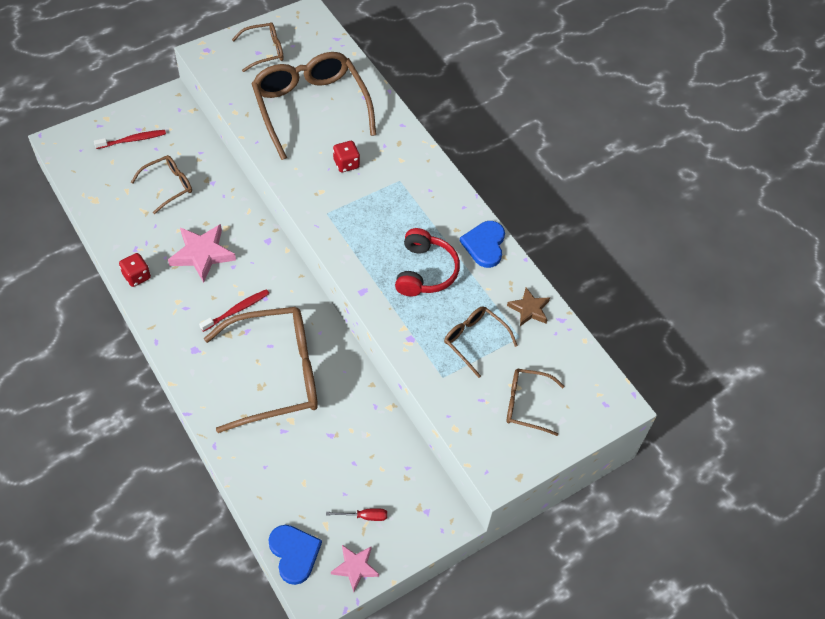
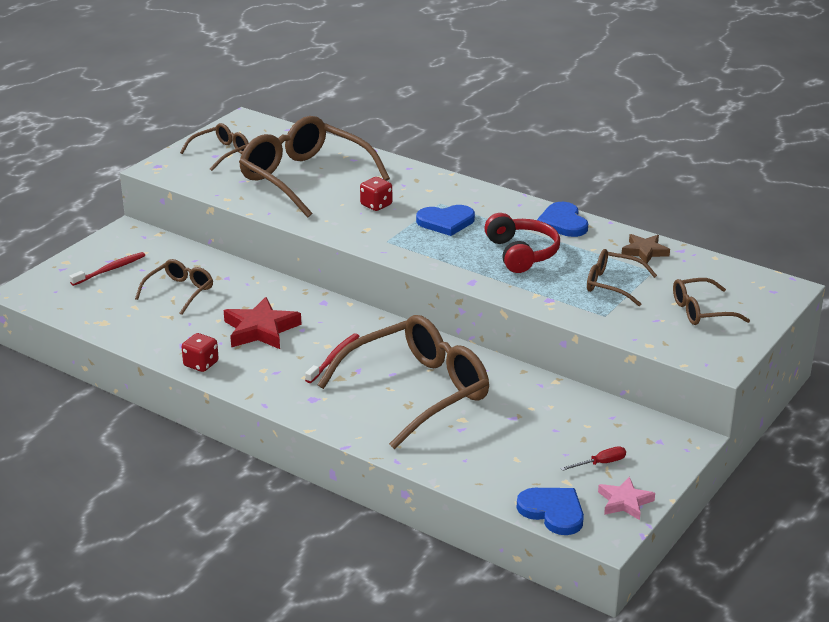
camera: 20 degrees left, 25 degrees down
pink star [168,224,236,283] -> red star [224,297,302,349]
none -> blue heart [416,205,475,236]

